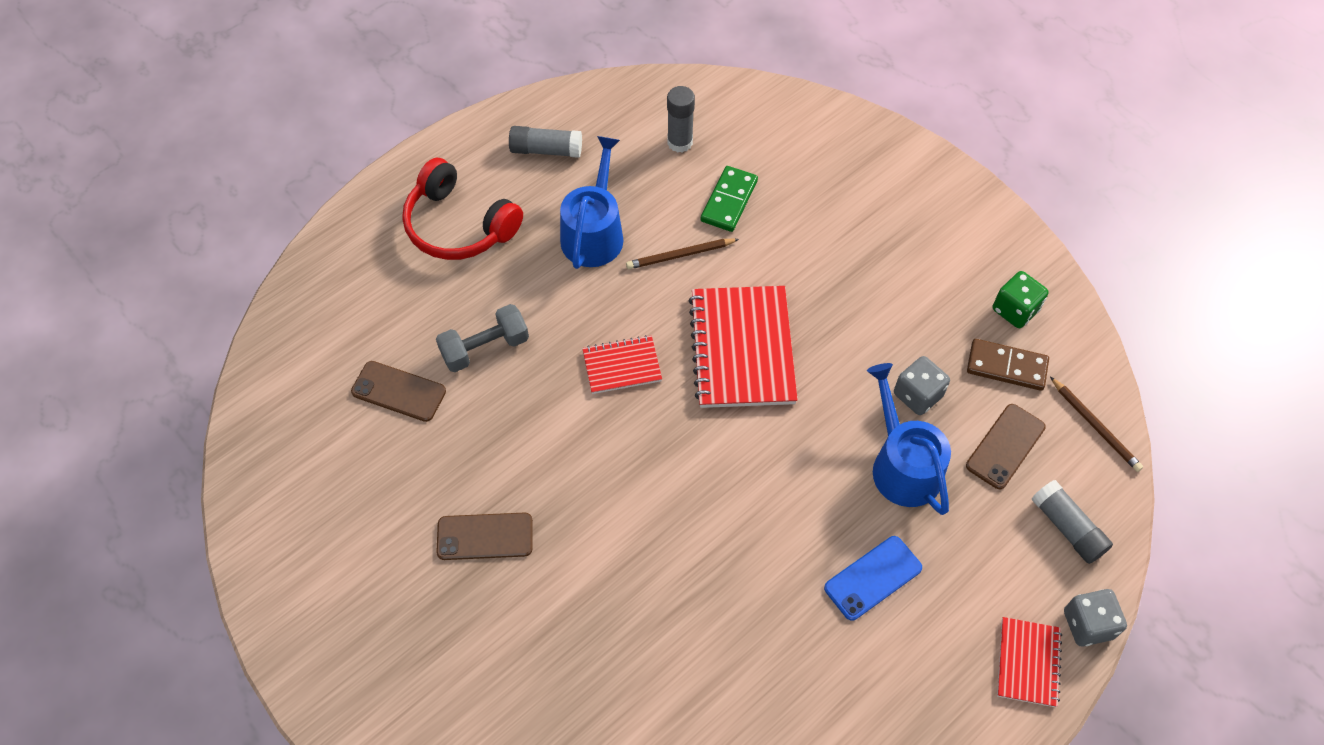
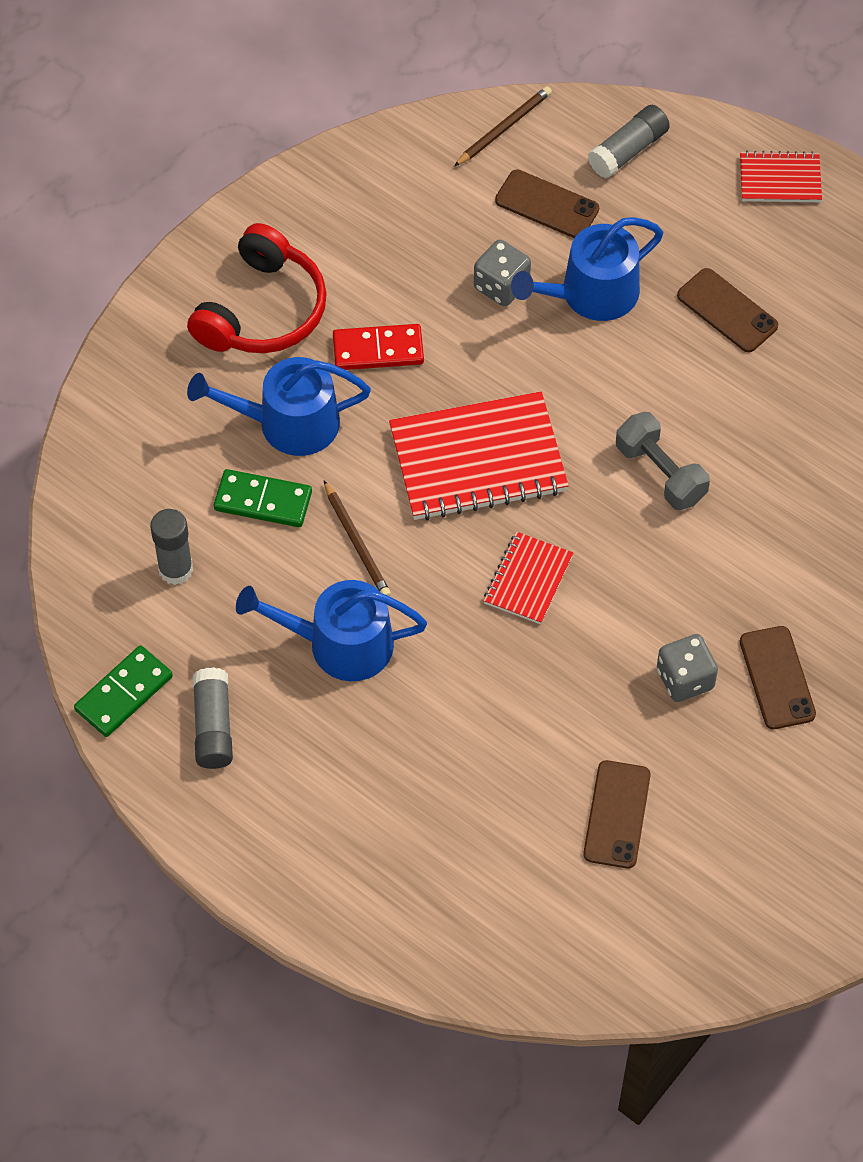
camera: 100 degrees left, 0 degrees up
red headphones [402,158,523,260] -> red headphones moved to [187,223,327,353]
grey dumbbell [436,304,529,372] -> grey dumbbell moved to [616,412,710,510]
red notebook [582,335,662,394] -> red notebook turned 45 degrees clockwise [484,532,573,624]
blue phone [824,536,922,621] -> brown phone [677,268,778,352]
brown domino [967,339,1049,391] -> none
green dice [993,271,1049,328] -> none
grey dice [1064,589,1127,646] -> grey dice moved to [657,634,718,702]
none -> green domino [74,645,173,737]
none -> blue watering can [187,357,371,456]
none -> red domino [333,324,424,370]

